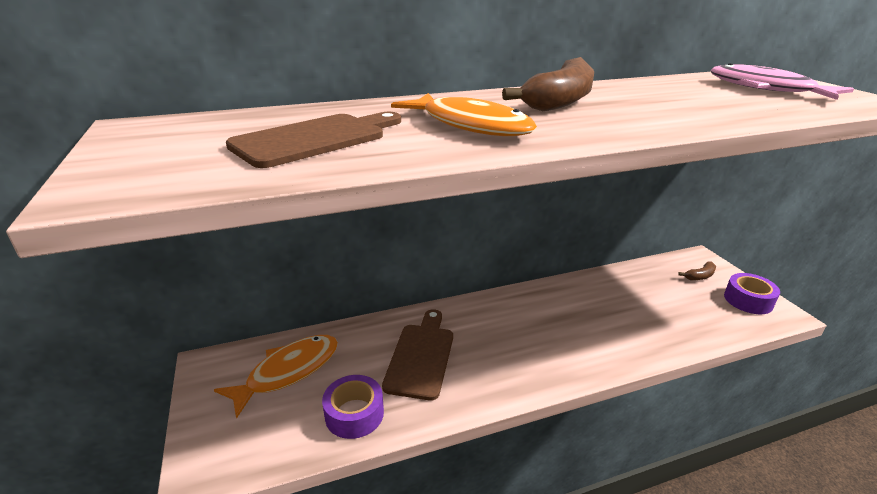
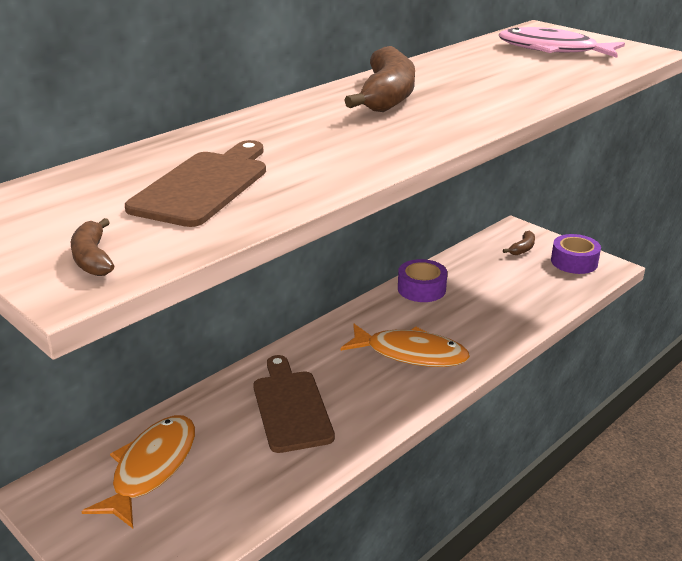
camera: 25 degrees left, 0 degrees up
purple tape [322,375,384,439] -> purple tape moved to [398,259,447,302]
orange fish [391,93,537,136] -> orange fish moved to [340,324,470,367]
none -> brown banana [71,218,114,276]

